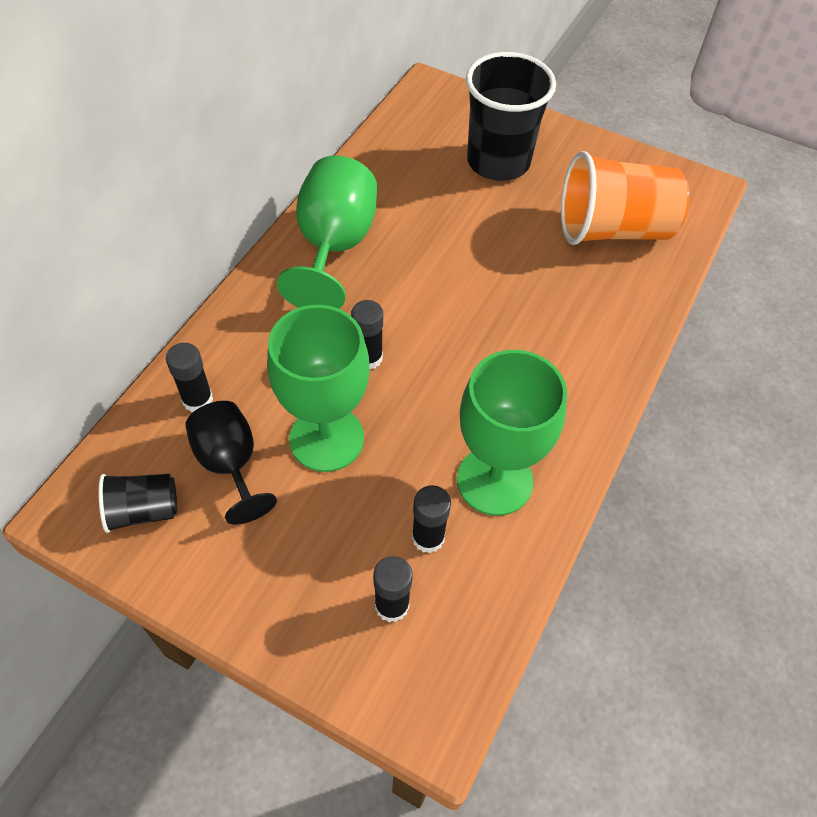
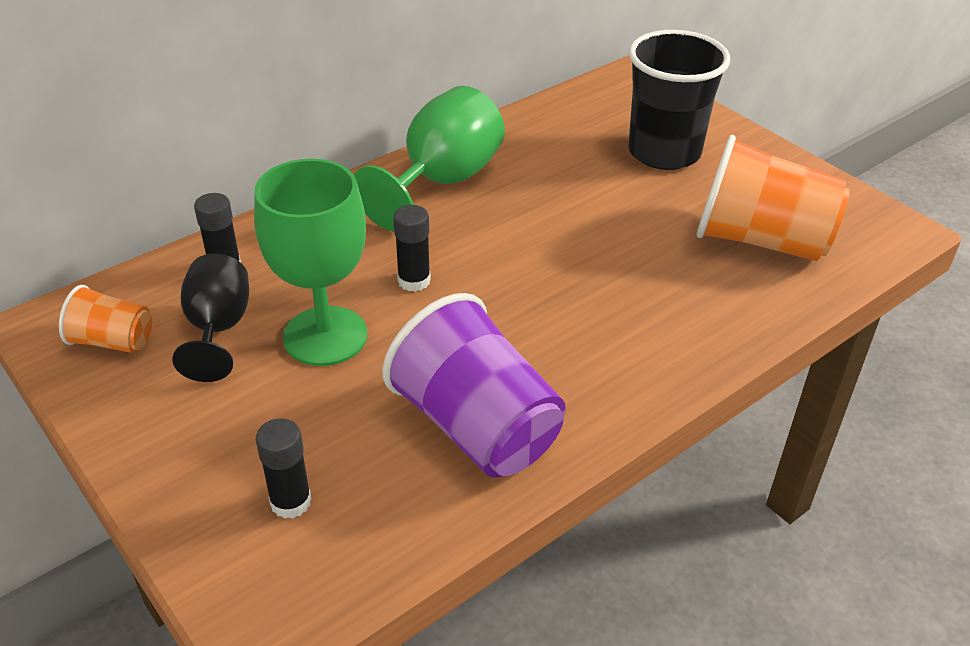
camera: 25 degrees right, 15 degrees down
black cup [98,474,177,533] -> orange cup [59,285,152,353]
black glue stick [412,485,451,553] -> none
green goblet [457,350,567,516] -> purple cup [382,293,566,478]

